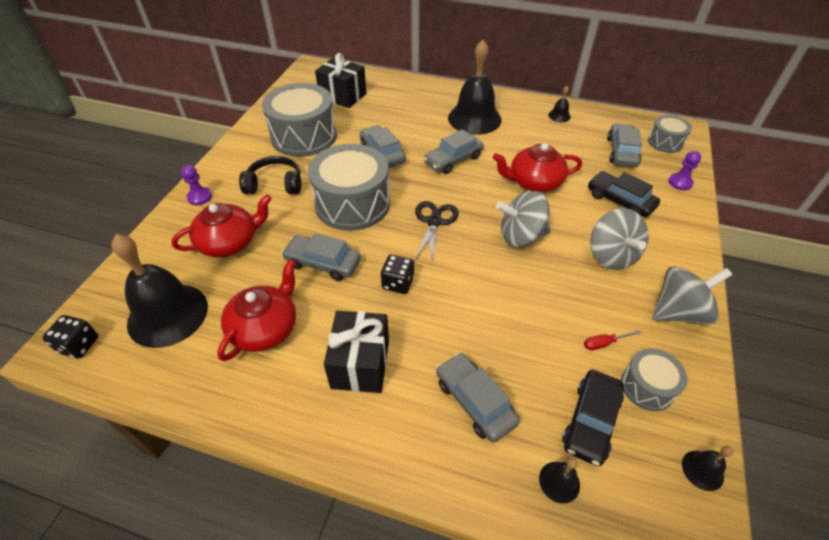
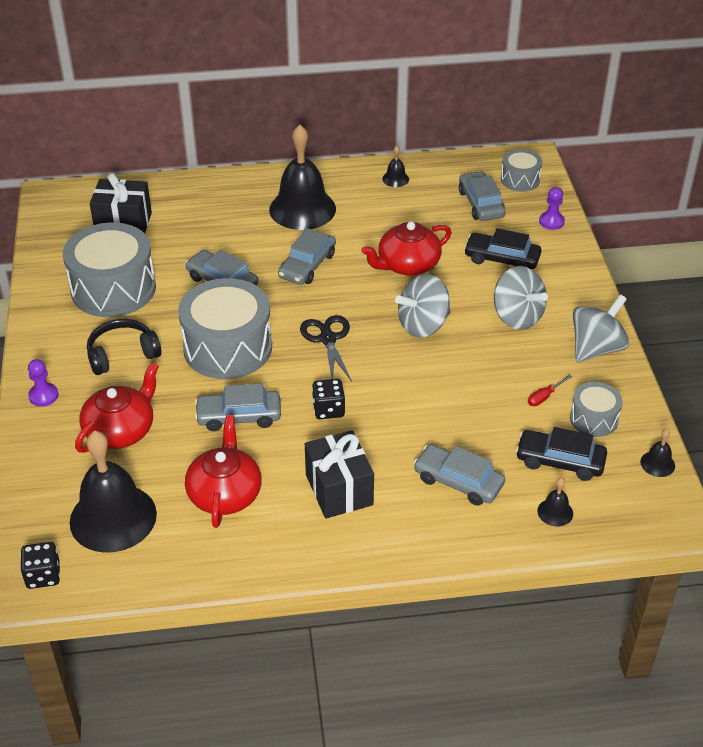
camera: 25 degrees left, 5 degrees down
black car [562,370,624,466] -> black car turned 105 degrees clockwise [516,427,607,481]

